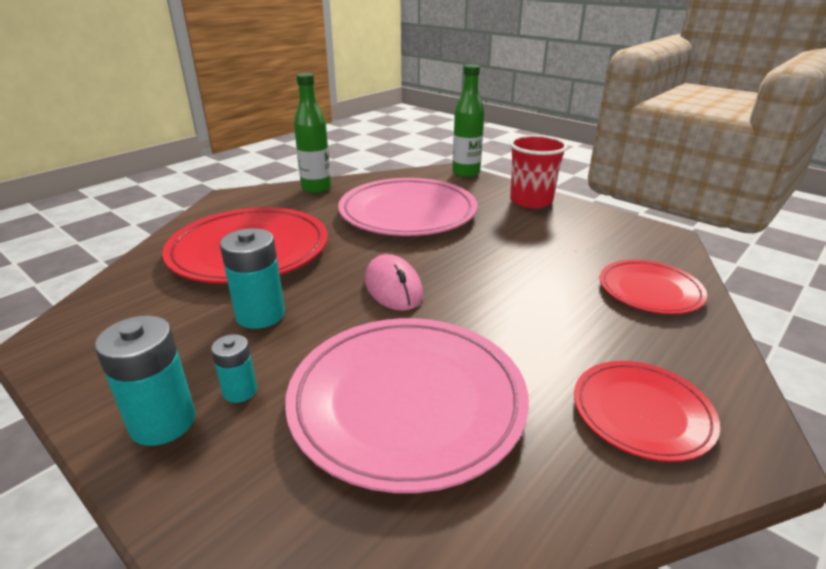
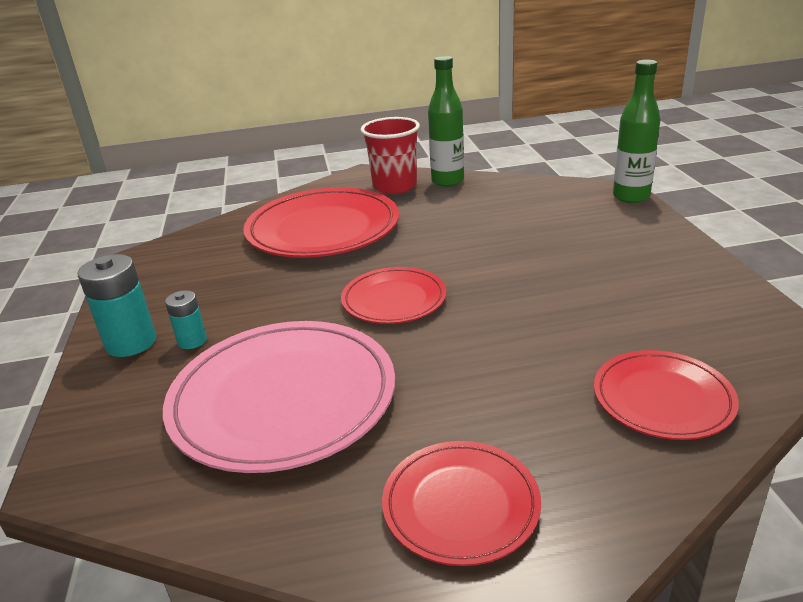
camera: 40 degrees right, 0 degrees up
turquoise battery [220,228,285,329] -> none
pink plate [338,178,478,236] -> none
pink mouse [365,254,423,311] -> red plate [341,267,447,324]
red cup [510,135,568,209] -> red cup moved to [361,117,420,194]

